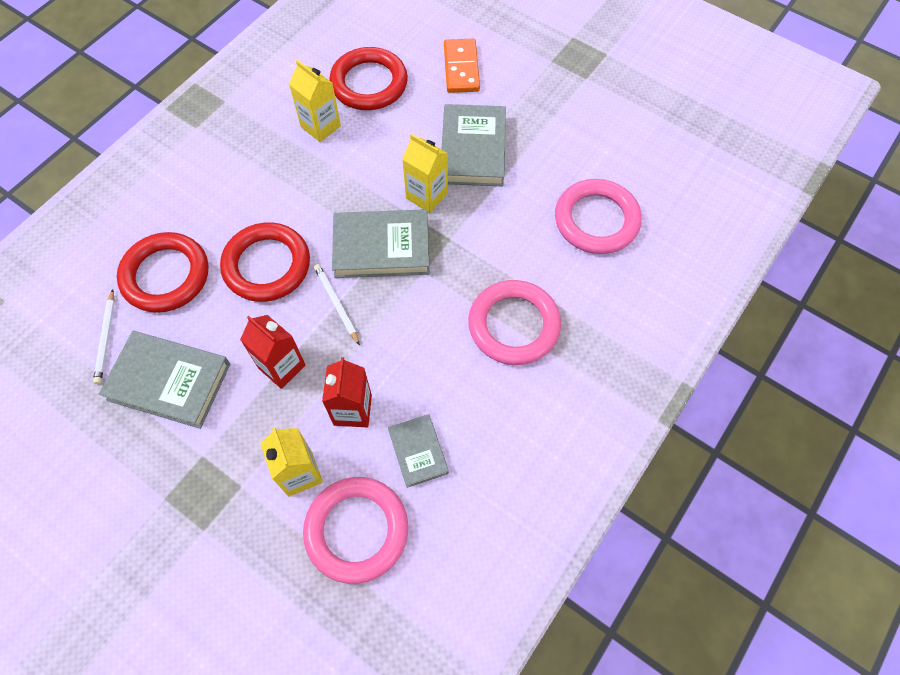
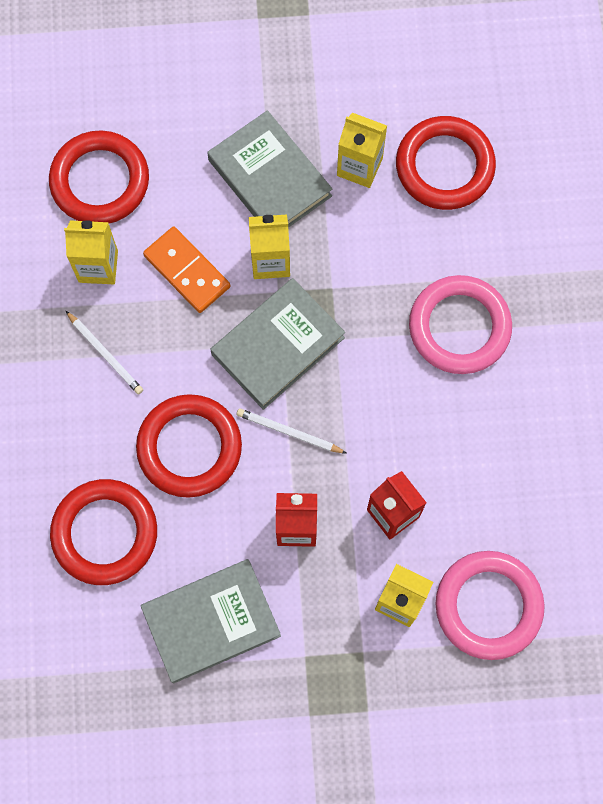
camera: 40 degrees left, 10 degrees up
white pencil [93,289,115,384] -> white pencil moved to [66,311,143,395]
grey book [388,414,449,488] -> none
orange domino [444,39,480,93] -> orange domino moved to [143,227,230,313]
pink ring [555,179,642,254] -> red ring [396,116,496,210]
none -> yellow carton [337,113,387,188]

